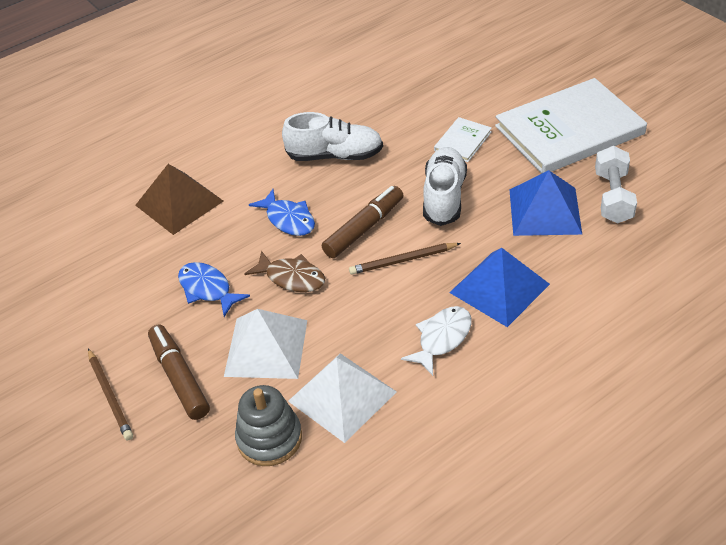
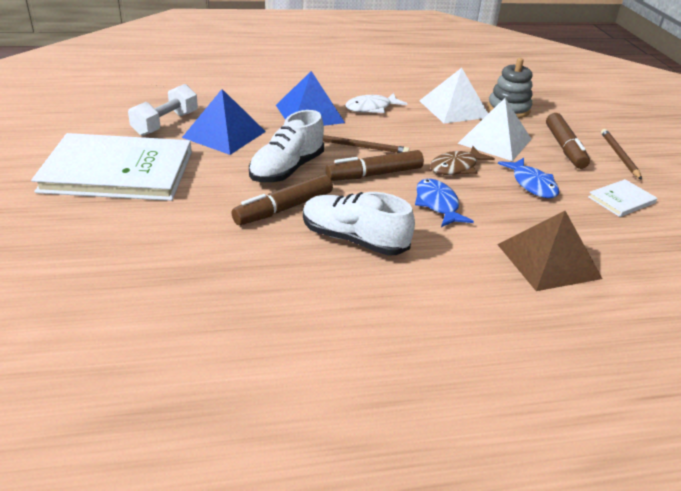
camera: 160 degrees left, 10 degrees down
brown fish [244,251,325,292] -> brown fish turned 90 degrees counterclockwise [430,146,495,175]
white book [434,117,492,162] -> white book moved to [588,179,657,217]
none -> brown marker [232,174,333,225]

